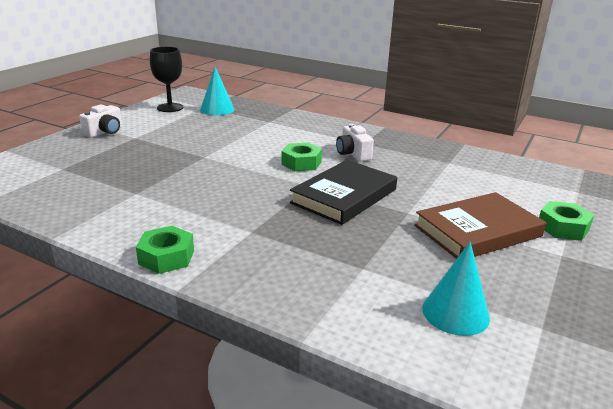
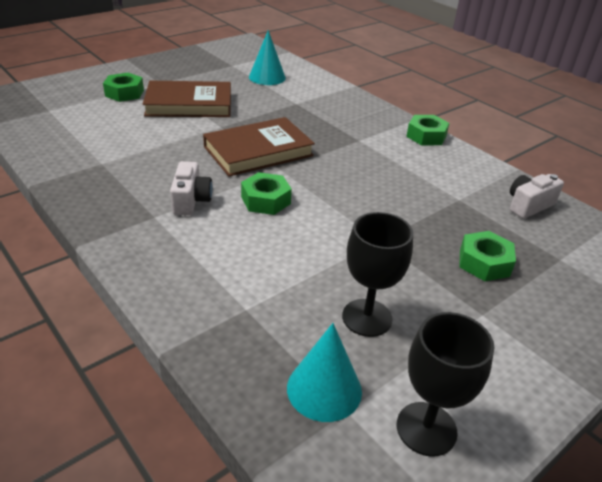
camera: 160 degrees left, 10 degrees up
white camera [79,104,122,138] -> white camera moved to [510,174,564,219]
black book [290,160,397,225] -> brown book [203,117,315,176]
none -> black goblet [342,212,413,337]
none -> green nut [459,231,516,281]

